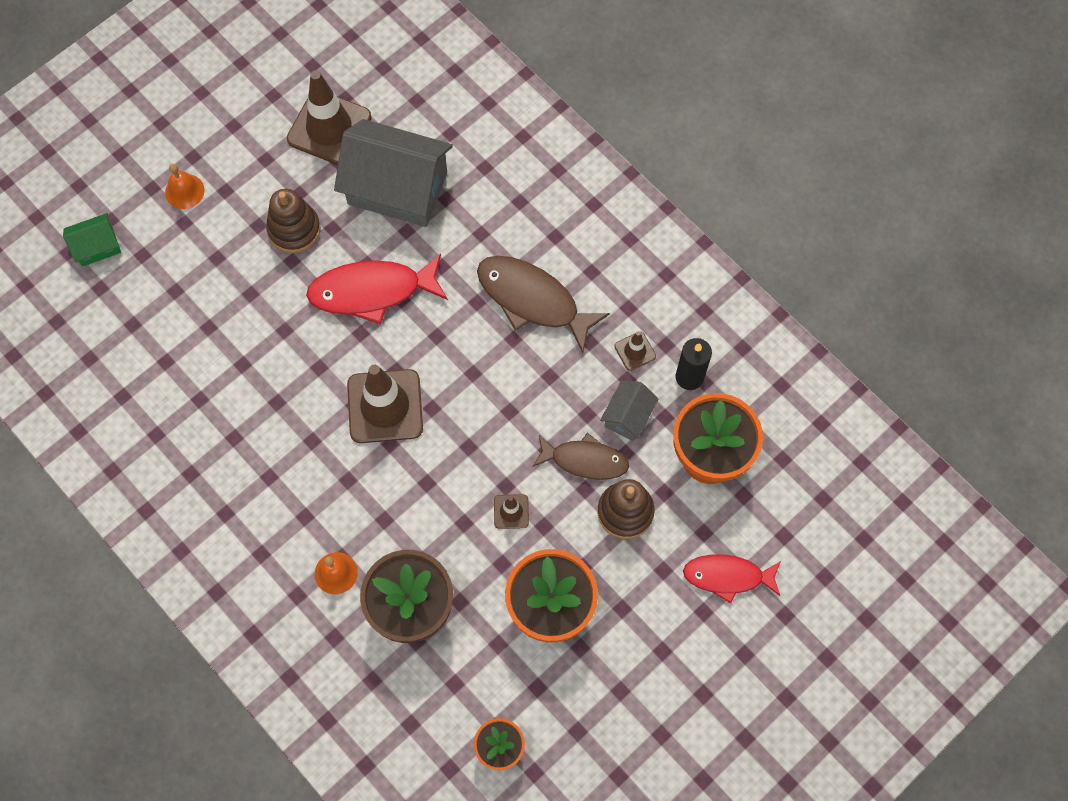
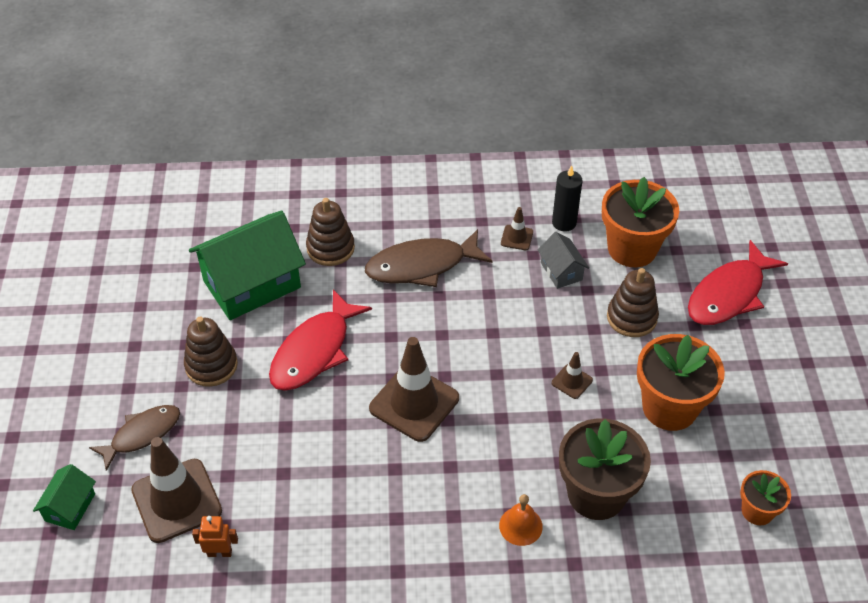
camera: 50 degrees left, 20 degrees down
orange bell [165,164,205,209] -> none
brown traffic cone [287,70,371,165] -> brown traffic cone moved to [131,437,222,543]
grey house [334,119,453,227] -> green house [189,210,306,320]
brown fish [532,433,629,480] -> brown fish moved to [89,405,180,471]
red fish [683,554,781,604] -> red fish [688,240,788,325], size x1.51
none -> orange robot [192,516,238,557]
none -> brown stacking toy [306,198,355,266]

